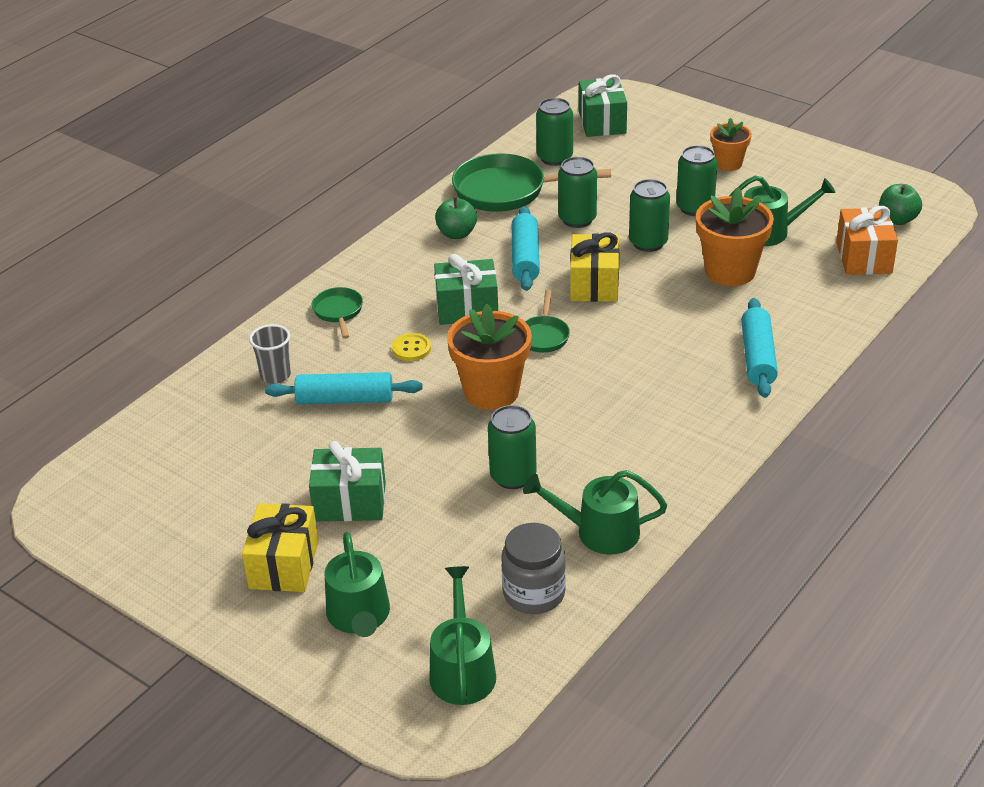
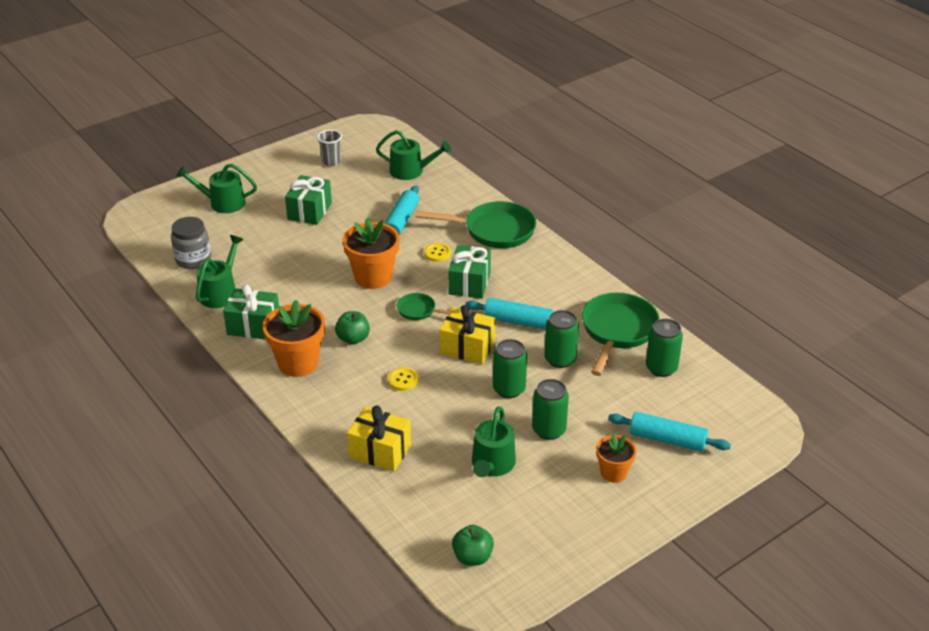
camera: 105 degrees right, 0 degrees up
yellow gift [242,503,319,592] -> yellow gift moved to [347,405,411,472]
grey cup [249,324,291,384] -> grey cup moved to [317,130,342,166]
green pan [312,287,363,339] -> green pan [415,201,536,248], size x1.97
green watering can [429,566,496,705] -> green watering can moved to [376,130,451,180]
green apple [435,197,477,239] -> green apple moved to [335,311,370,345]
green can [488,405,537,489] -> none
green gift [579,75,627,137] -> green gift moved to [223,284,279,340]
orange flower pot [696,188,774,286] -> orange flower pot moved to [263,300,325,377]
turquoise rolling pin [741,298,778,398] -> turquoise rolling pin moved to [608,412,731,452]
orange gift [836,206,898,275] -> none
none -> yellow button [388,368,419,391]

